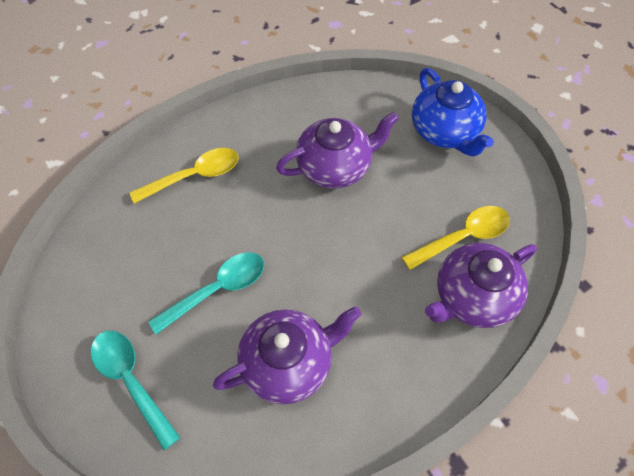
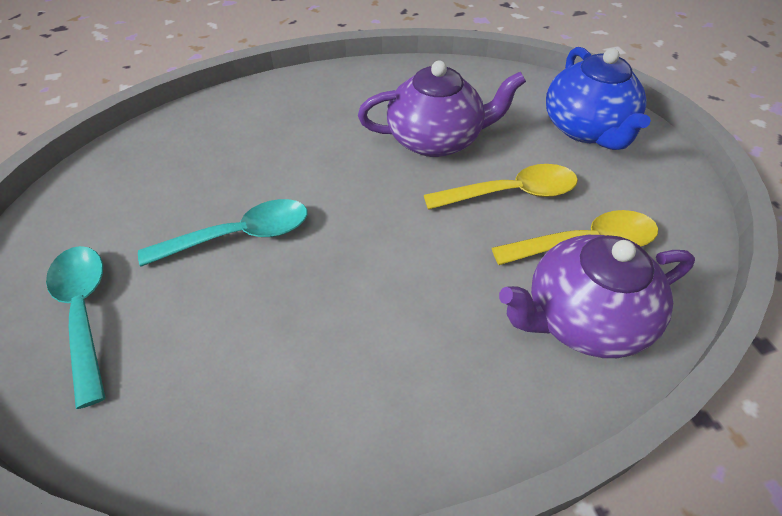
camera: 15 degrees right, 10 degrees down
yellow spoon [130,148,239,204] -> yellow spoon moved to [424,164,578,210]
purple teapot [213,306,361,404] -> none

